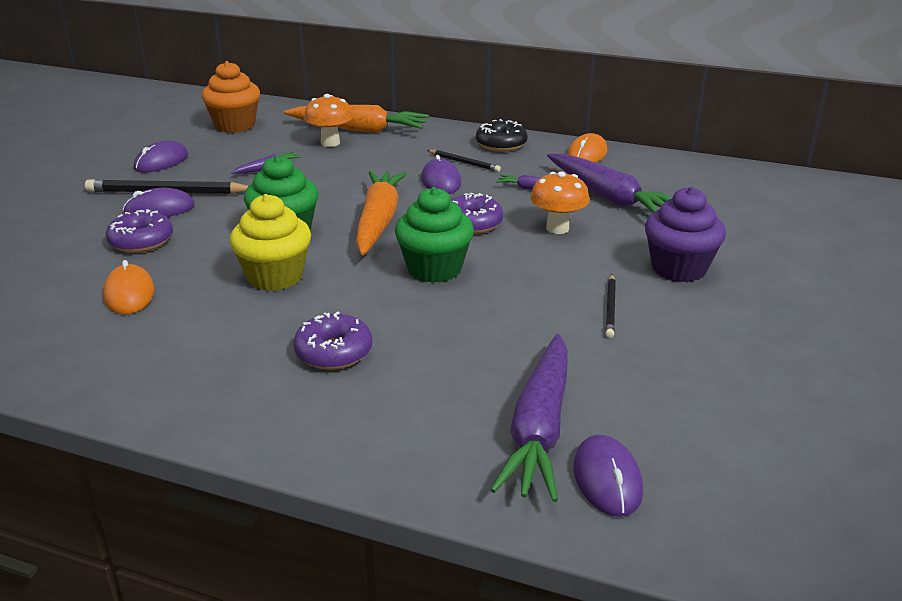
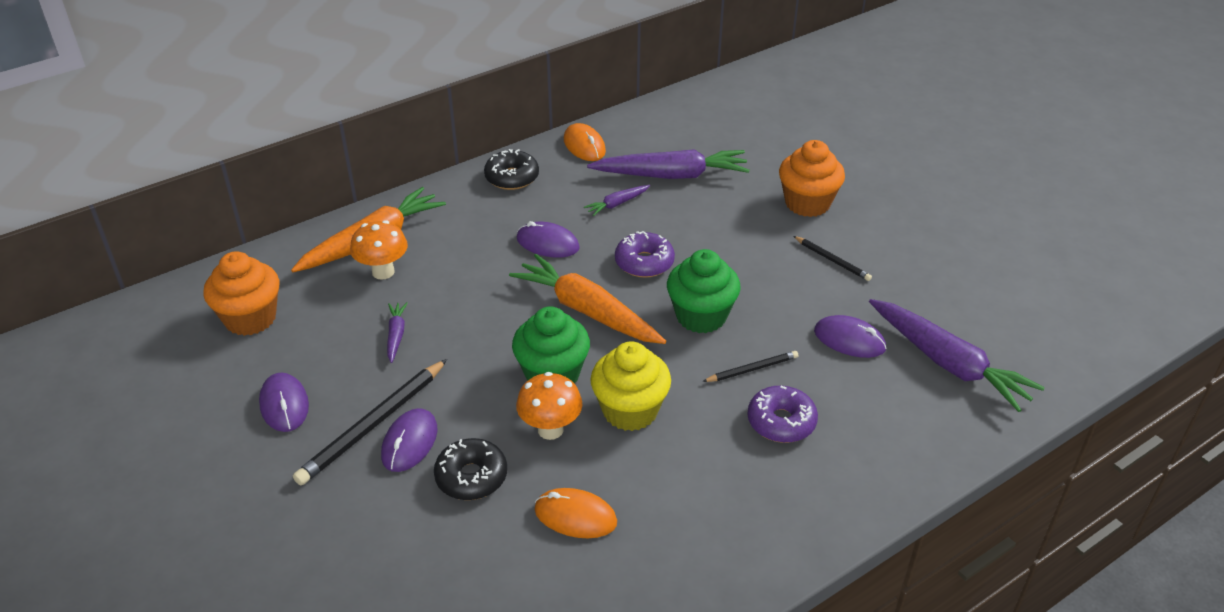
camera: 55 degrees left, 10 degrees up
purple donut [106,209,173,253] -> black donut [434,438,507,500]
black pencil [427,150,501,172] -> black pencil moved to [702,351,798,382]
orange mushroom [530,171,589,234] -> orange mushroom moved to [516,372,582,440]
purple mouse [573,435,643,517] -> purple mouse moved to [814,315,887,358]
purple cupcake [645,187,726,282] -> orange cupcake [779,140,845,217]

